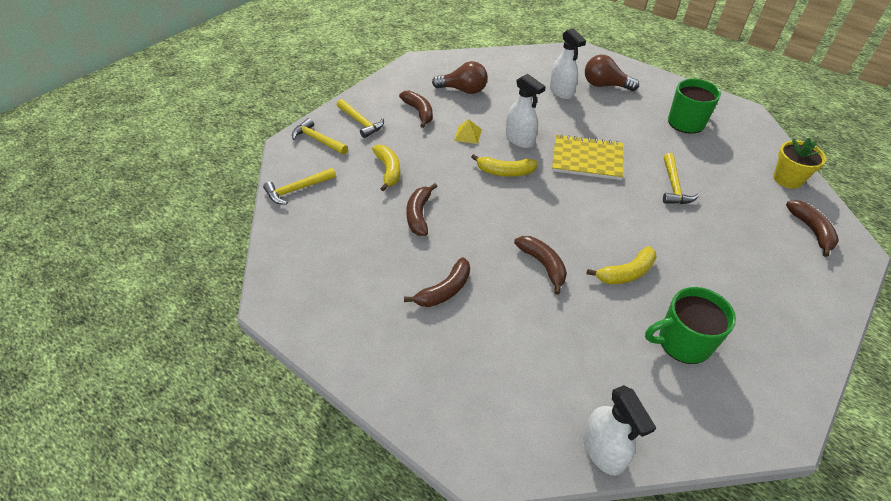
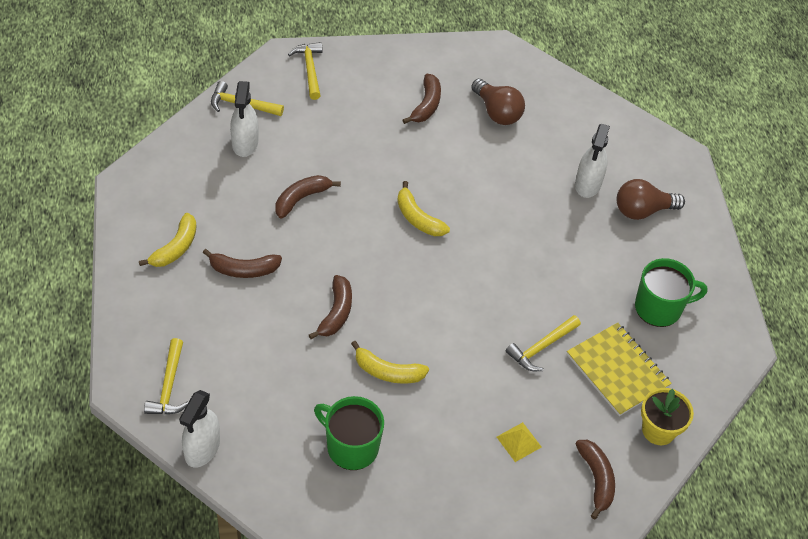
camera: 40 degrees right, 5 degrees up
yellow hammer [337,99,384,138] -> yellow hammer moved to [144,338,188,414]
yellow banana [372,145,400,191] -> yellow banana moved to [139,213,197,267]
yellow pyramid [454,119,482,144] -> yellow pyramid moved to [497,422,541,462]
white spray bottle [506,74,546,148] -> white spray bottle moved to [230,81,258,157]
yellow notebook [552,134,623,180] -> yellow notebook moved to [567,323,672,416]
brown light bulb [585,55,639,91] -> brown light bulb turned 75 degrees counterclockwise [617,179,685,220]
brown banana [786,200,839,257] -> brown banana turned 45 degrees counterclockwise [576,440,615,519]

